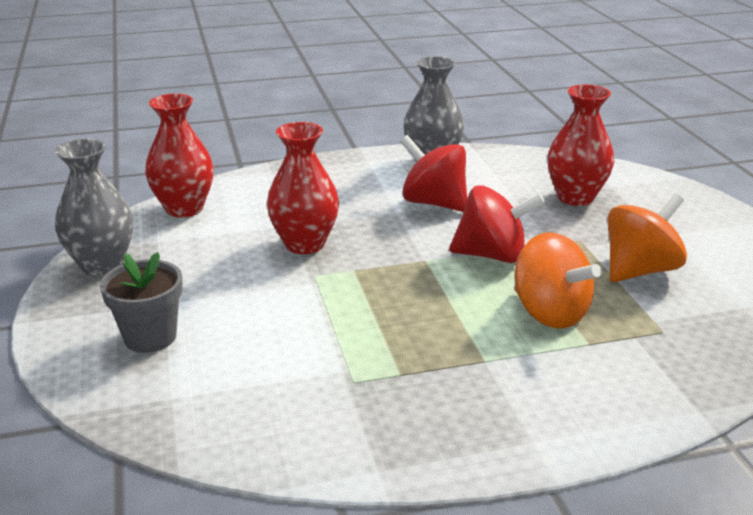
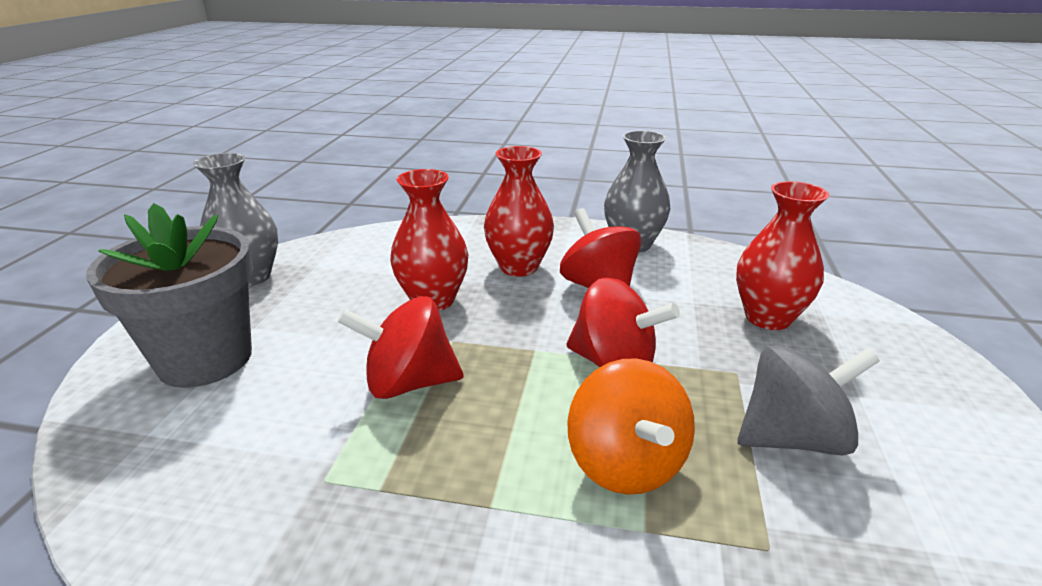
camera: 25 degrees right, 0 degrees up
grey flower pot [100,252,183,353] -> grey flower pot [86,203,253,388], size x1.65
red vase [145,94,214,218] -> red vase moved to [484,146,554,277]
orange spinning top [608,194,687,282] -> grey spinning top [738,345,880,456]
none -> red spinning top [337,296,463,399]

